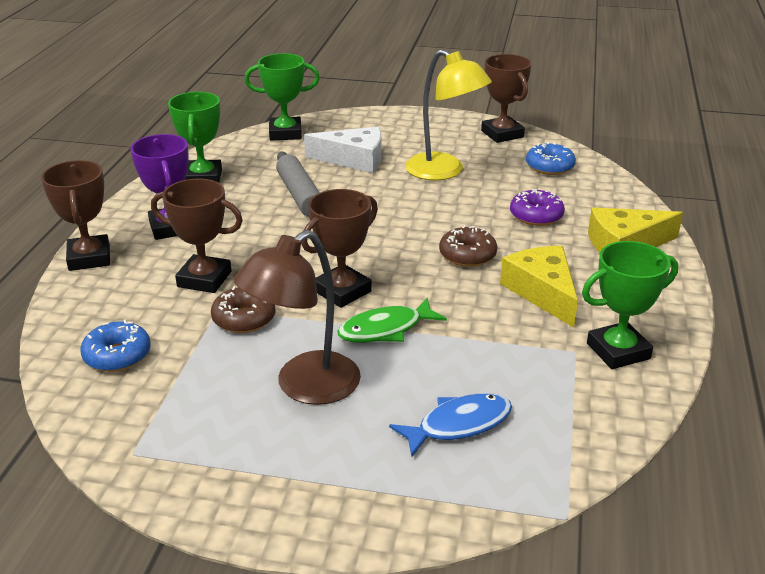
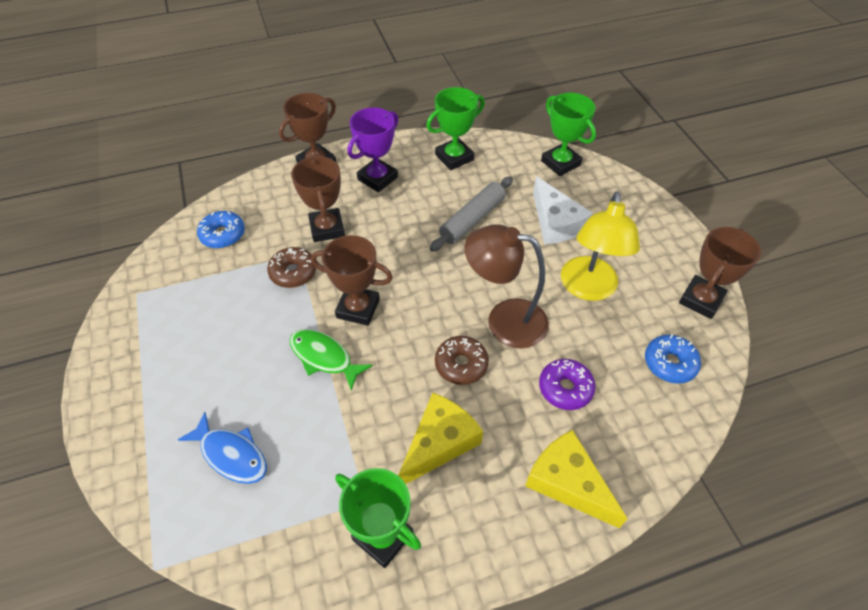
camera: 60 degrees right, 20 degrees up
brown lamp [234,230,361,405] -> brown lamp moved to [465,224,549,348]

